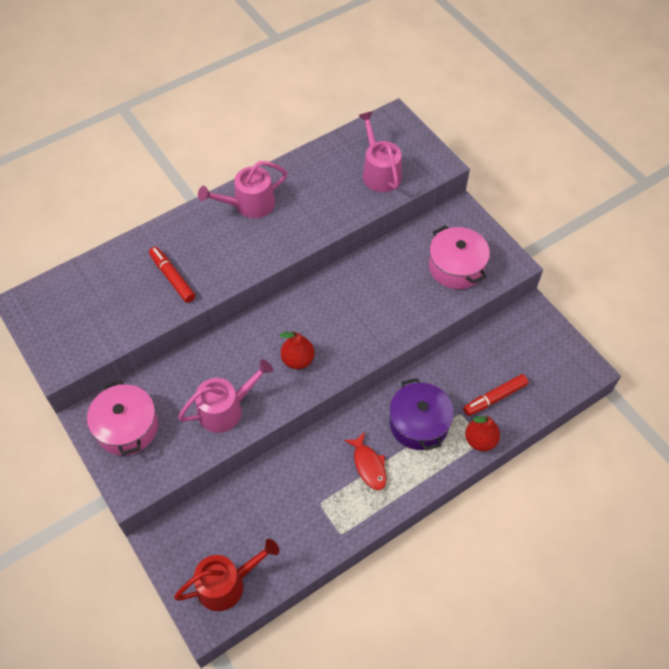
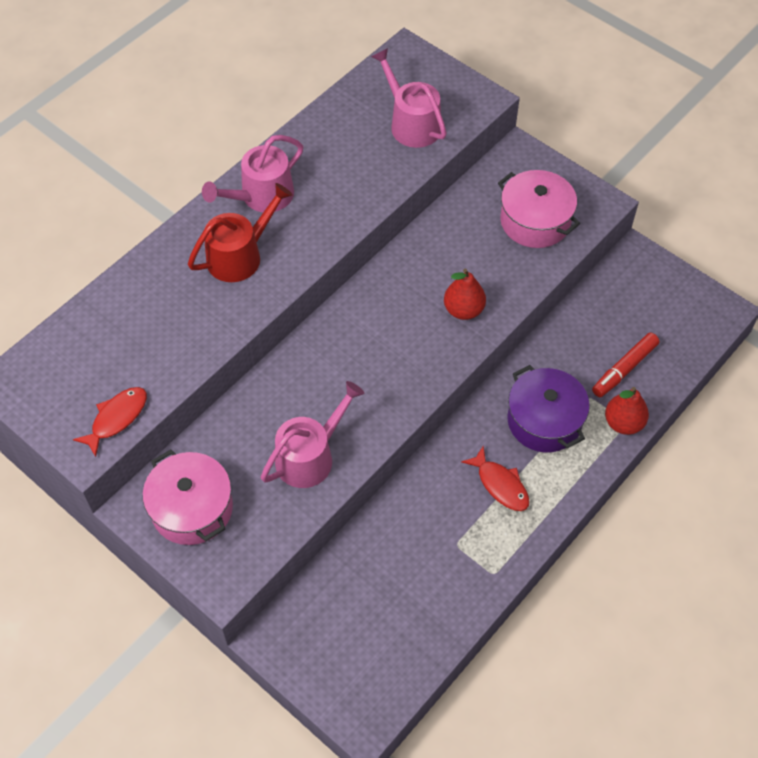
camera: 15 degrees left, 0 degrees up
red marker [149,247,196,303] -> none
red watering can [174,539,279,611] -> red watering can moved to [188,183,293,282]
red pear [280,330,315,369] -> red pear moved to [444,269,486,320]
none -> red fish [73,387,147,457]

